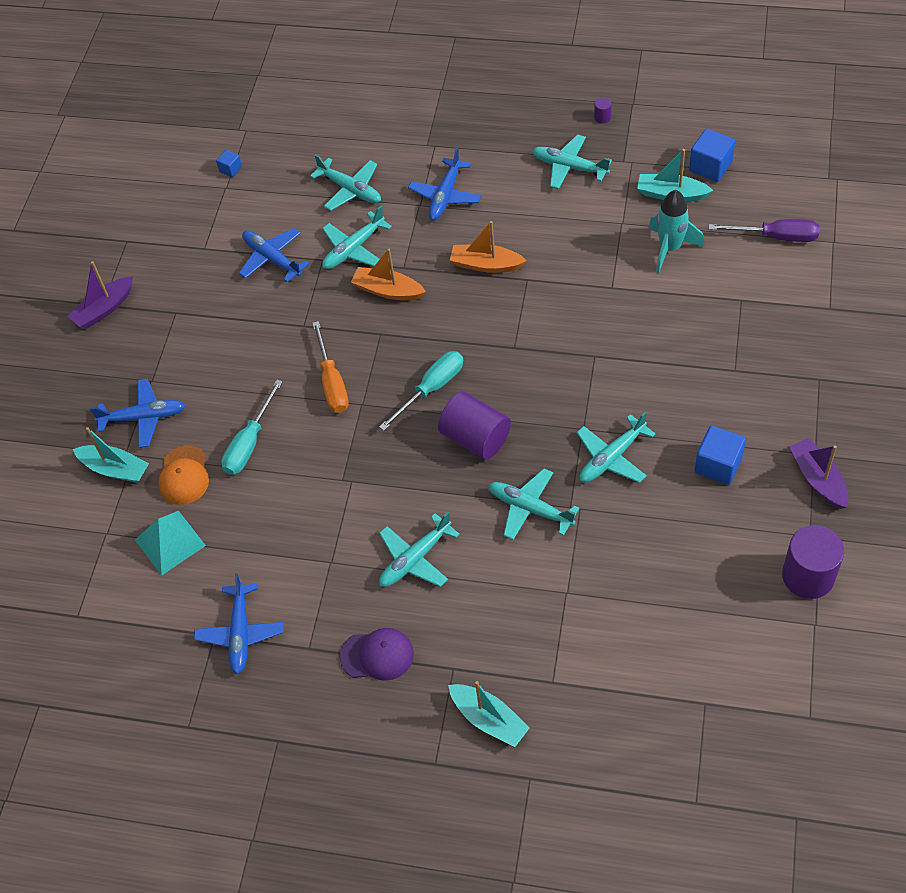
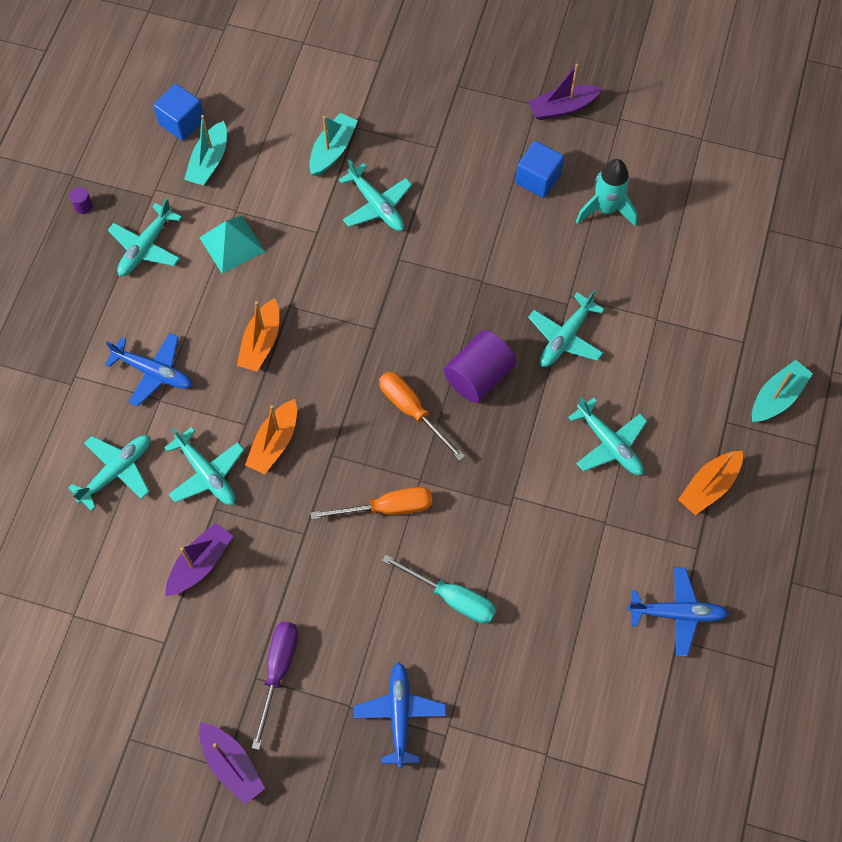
camera: 90 degrees left, 10 degrees up
turquoise boat [73,427,149,483] -> turquoise boat moved to [309,113,358,176]
turquoise pyramid [135,511,206,576] -> turquoise pyramid moved to [199,216,265,274]
orange cap [158,445,209,505] -> none
blue cube [216,150,242,177] -> none
blue plane [239,228,309,282] -> purple boat [166,523,233,596]
purple cap [339,628,414,681] -> orange boat [678,451,743,515]
turquoise screwdriver [379,351,463,431] -> orange screwdriver [379,372,465,461]
turquoise plane [577,412,656,483] -> turquoise plane moved to [339,159,412,231]
turquoise rocket [648,190,704,273] -> turquoise rocket moved to [576,159,638,227]
purple screwdriver [709,219,819,242] -> purple screwdriver moved to [252,621,298,750]
purple cylinder [782,525,844,599] -> none

